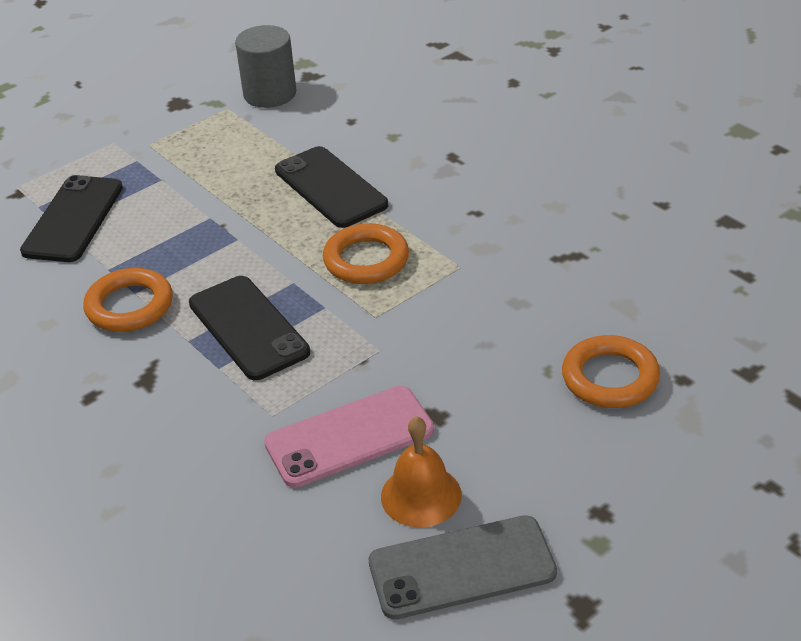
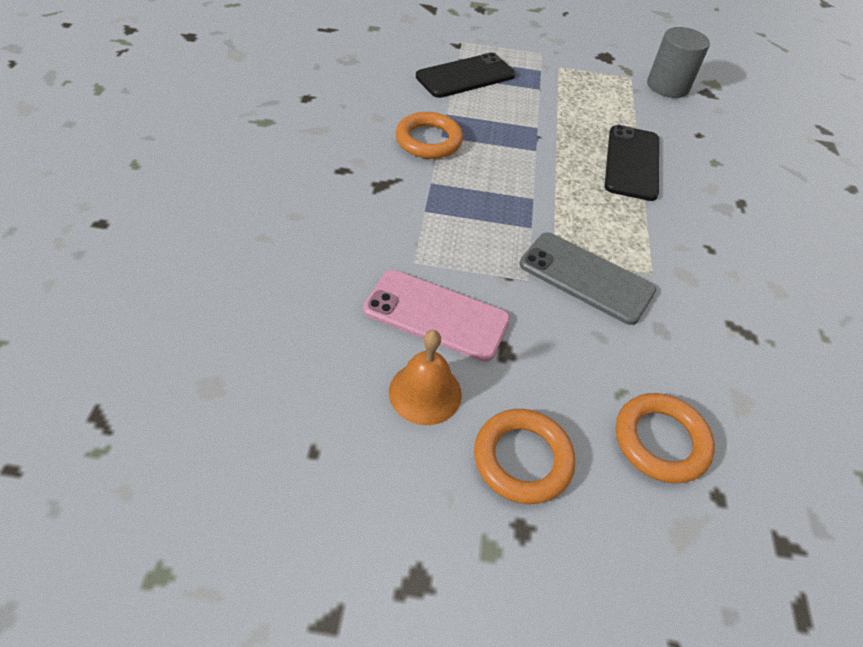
camera: 40 degrees right, 10 degrees up
black phone [189,276,310,380] -> none
orange ring [323,223,409,284] -> orange ring moved to [474,409,575,504]
grey phone [369,515,557,619] -> grey phone moved to [520,232,656,325]

